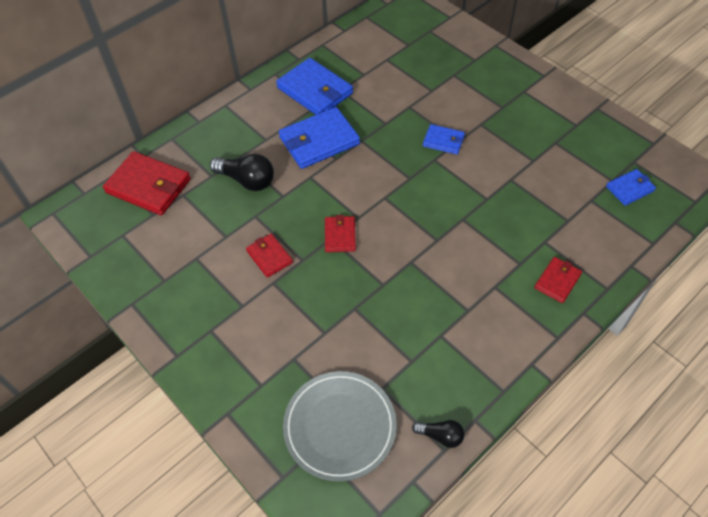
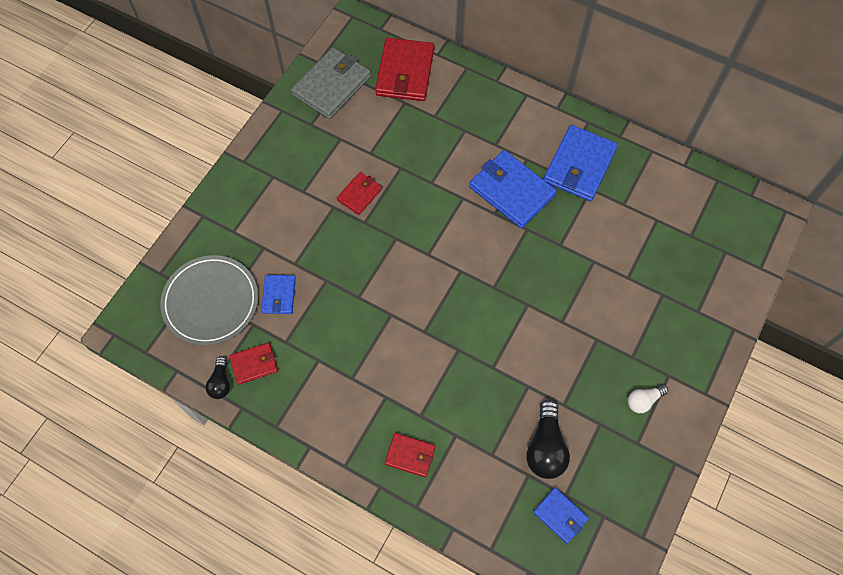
camera: 70 degrees right, 10 degrees up
black light bulb [210,154,274,191] -> black light bulb moved to [527,400,570,479]
red wallet [325,215,356,252] -> red wallet moved to [229,342,278,385]
blue wallet [423,124,465,155] -> blue wallet moved to [261,275,296,314]
none -> grey wallet [291,47,371,119]
none -> white light bulb [628,384,668,413]

